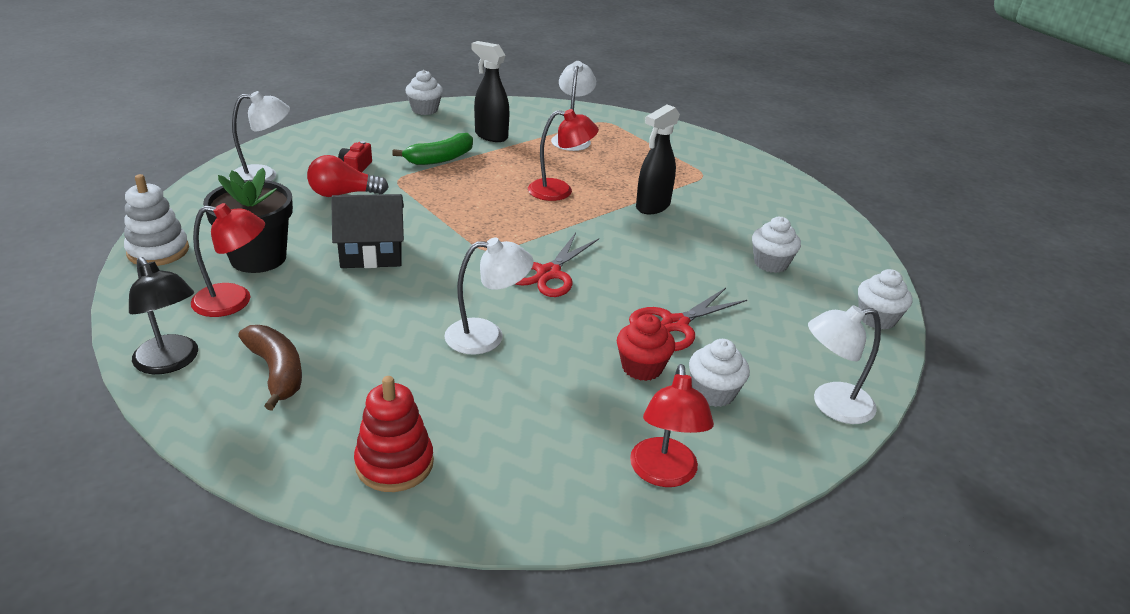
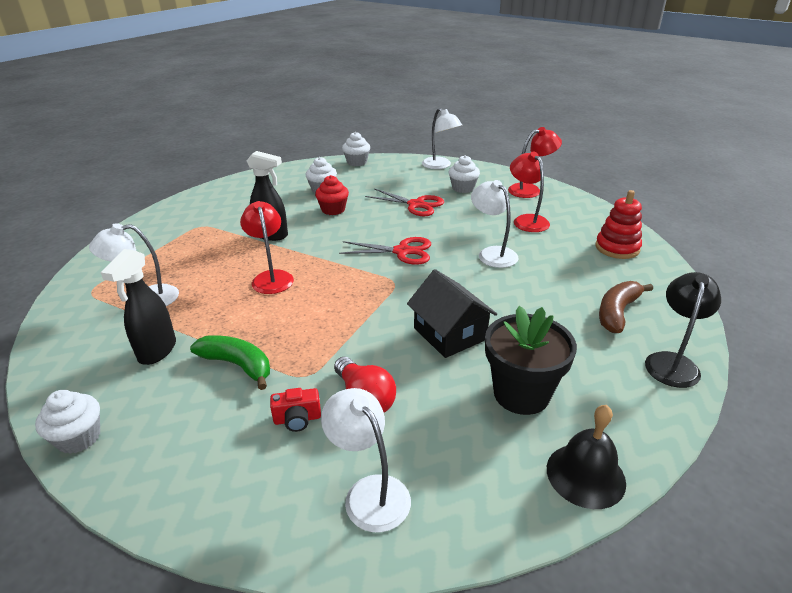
camera: 110 degrees left, 0 degrees up
white stacking toy [124,174,189,266] -> black bell [547,405,626,509]
red lamp [191,203,265,317] -> red lamp moved to [510,152,550,232]
red cupcake [617,314,675,381] -> red cupcake moved to [315,175,349,215]

